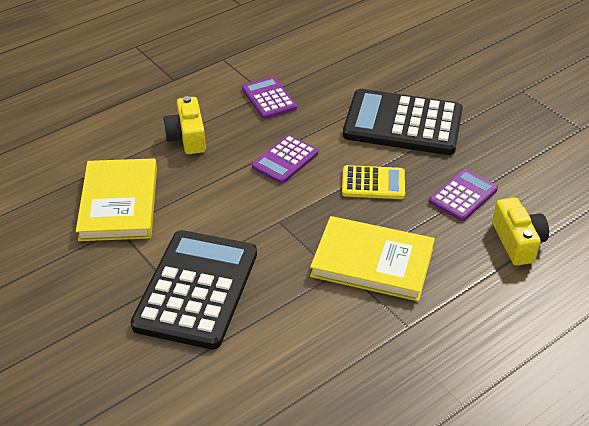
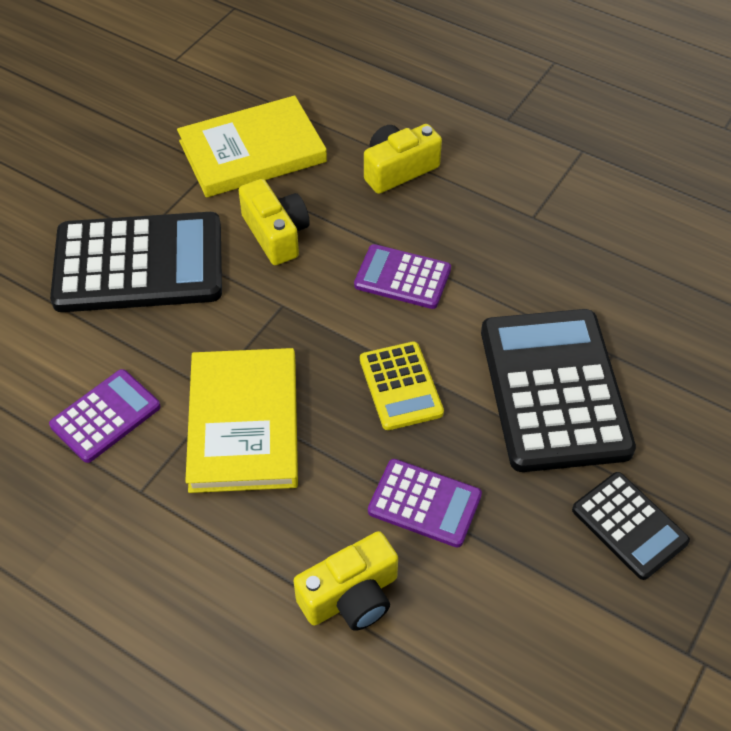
camera: 70 degrees right, 10 degrees up
purple calculator [242,77,297,119] -> purple calculator moved to [49,369,161,463]
none -> yellow camera [238,179,310,265]
none -> black calculator [572,472,690,580]

